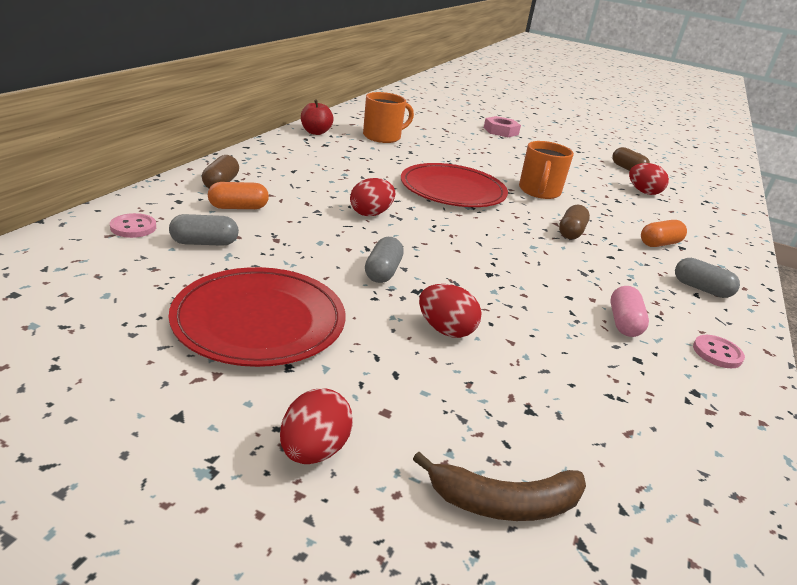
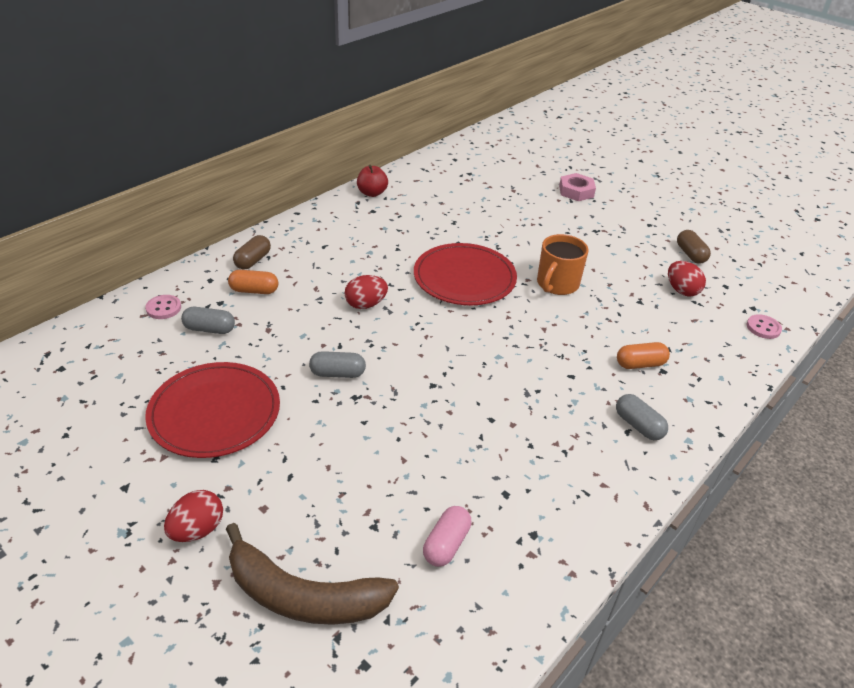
camera: 20 degrees right, 10 degrees up
orange mug [363,92,414,143] -> none
grey capsule [365,237,404,283] -> grey capsule turned 60 degrees clockwise [309,351,366,378]
brown banana [413,452,586,521] -> brown banana [226,523,399,625], size x1.53
red egg [419,284,481,338] -> none
brown capsule [559,204,590,239] -> none
pink capsule [610,286,649,337] -> pink capsule moved to [423,506,471,567]
pink button [693,335,745,368] -> pink button moved to [747,314,782,339]

